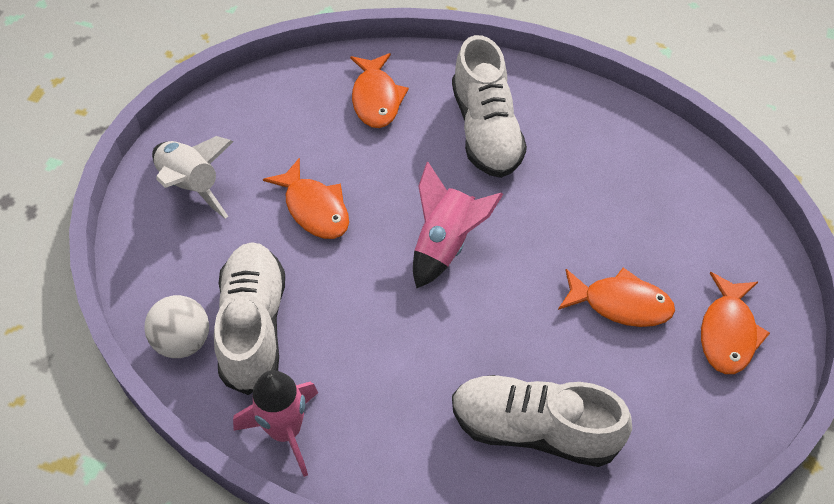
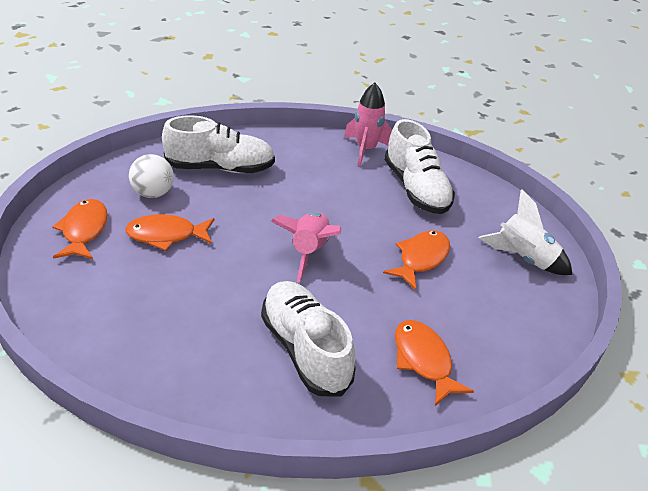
camera: 160 degrees right, 15 degrees down
white ball [144,295,209,358] -> white ball moved to [129,154,174,198]
orange fish [263,158,349,239] -> orange fish turned 90 degrees clockwise [383,231,450,290]

